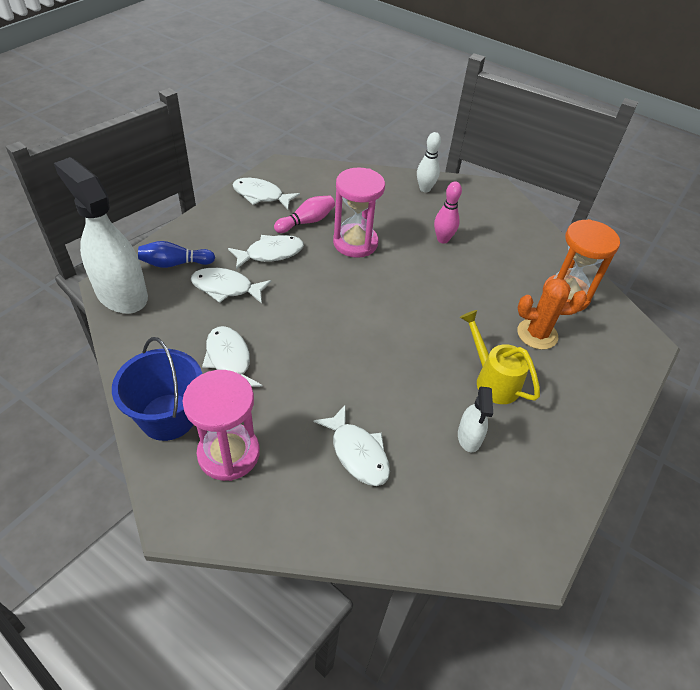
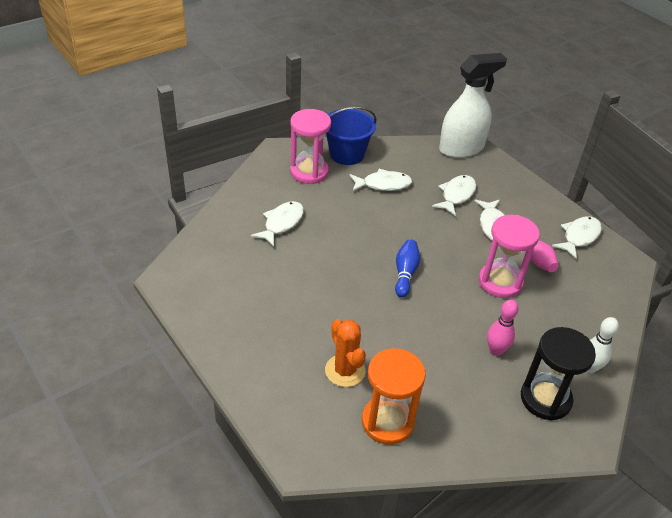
camera: 110 degrees right, 5 degrees down
blue bowling pin [138,241,215,268] -> blue bowling pin moved to [395,239,420,298]
white fish [314,404,390,486] -> white fish turned 135 degrees clockwise [251,201,304,247]
white spray bottle [458,387,493,452] -> none
yellow watering can [460,310,540,404] -> none
orange cactus [517,278,587,350] -> orange cactus turned 45 degrees counterclockwise [325,319,366,387]
none -> black hourglass [521,327,596,421]

